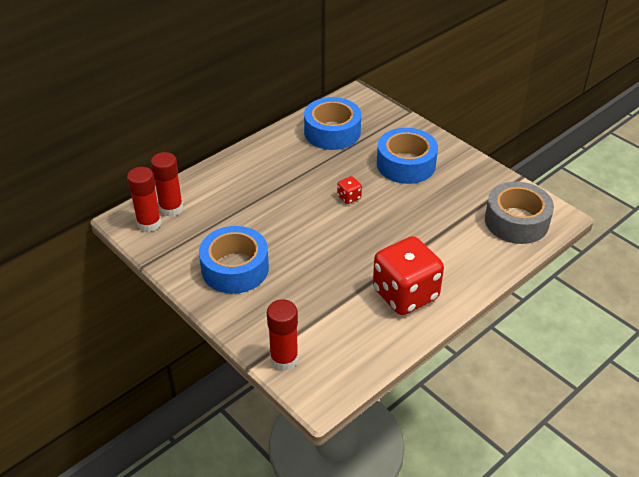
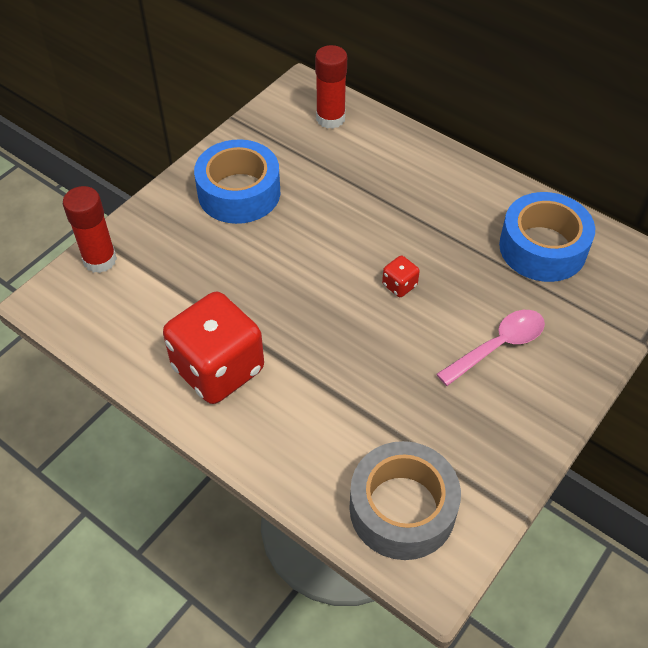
camera: 80 degrees right, 10 degrees up
red glue stick [127,167,162,232] -> none
blue tape [377,128,438,184] -> pink spoon [436,310,545,386]

